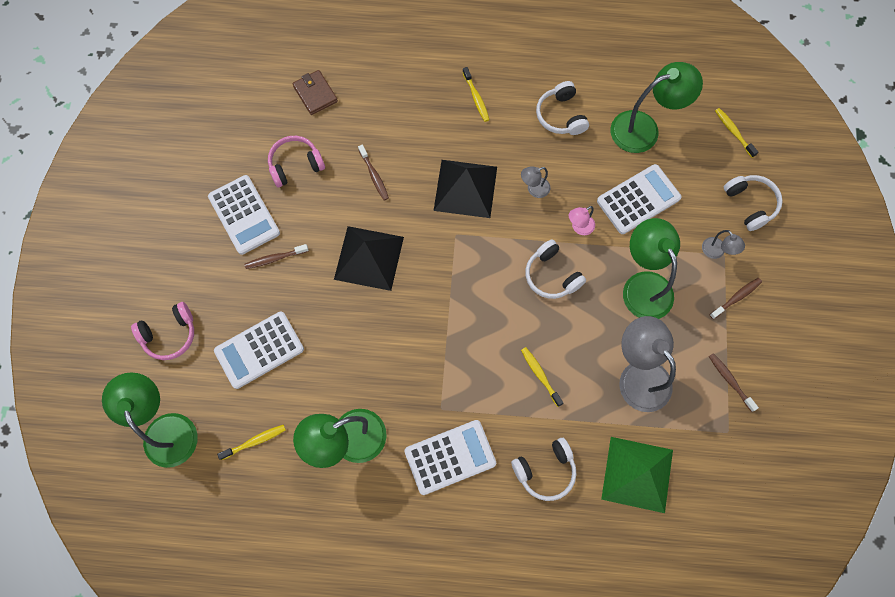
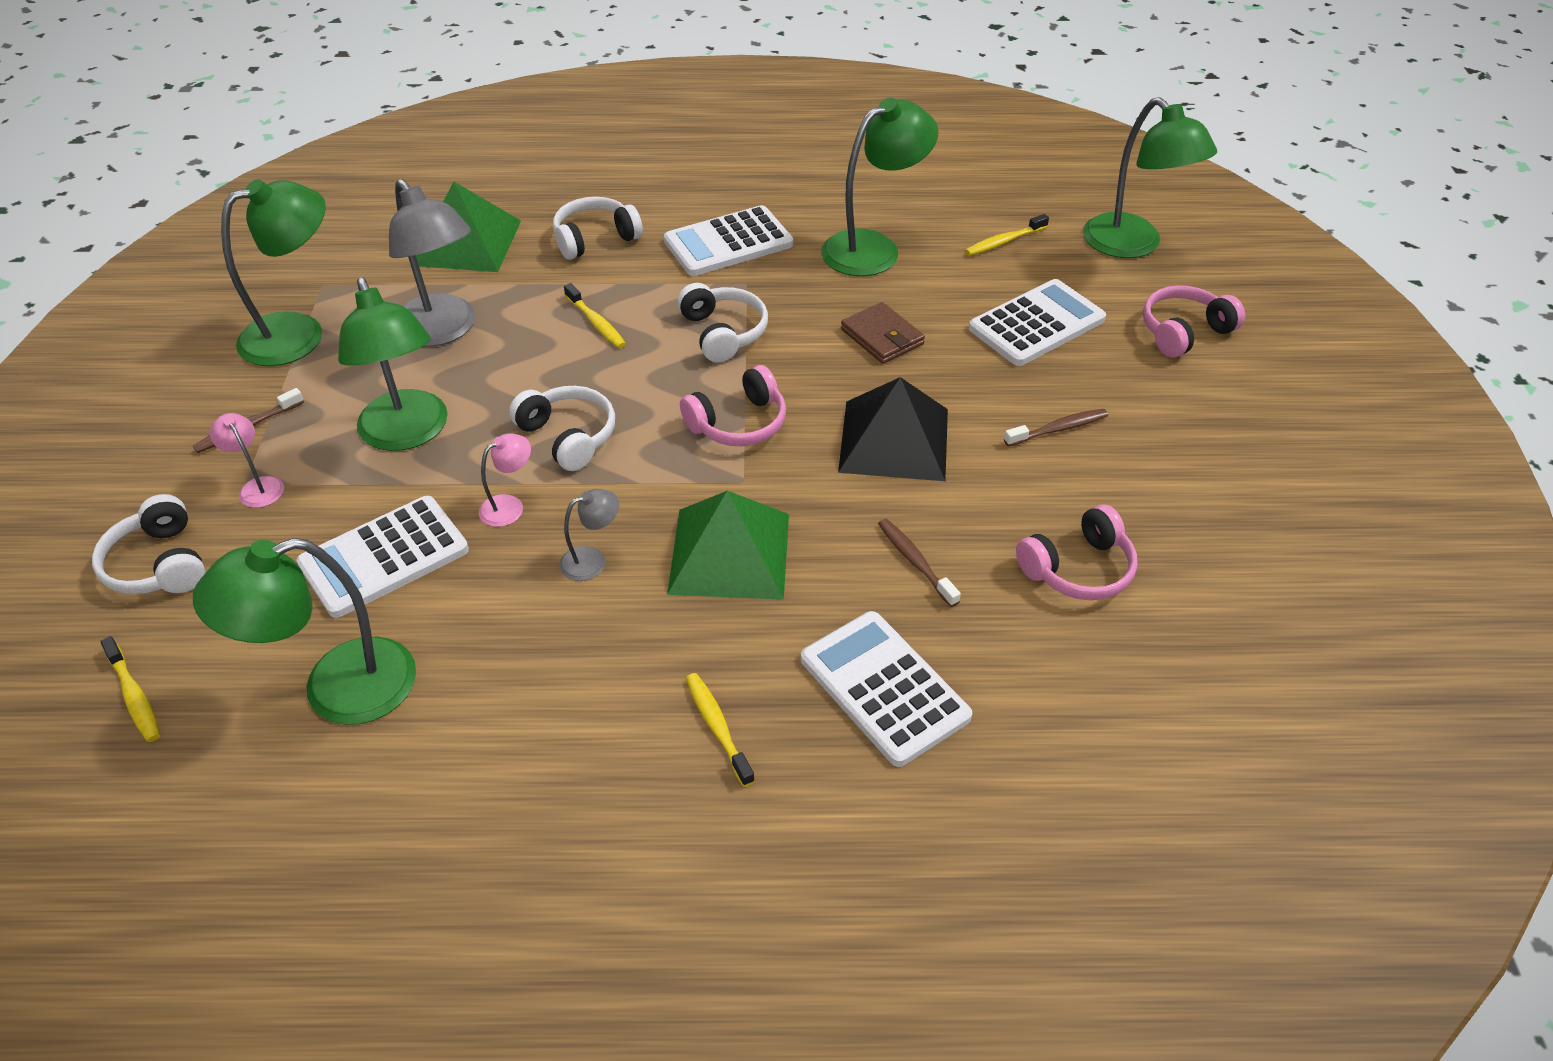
camera: 175 degrees right, 25 degrees down
white calculator [208,175,280,255] -> white calculator moved to [801,611,972,767]
brown wallet [292,70,338,115] -> brown wallet moved to [841,302,925,364]
black pyramid [434,160,497,218] -> green pyramid [667,491,789,600]
white headphones [536,81,589,135] -> white headphones moved to [677,283,768,362]
grey lamp [702,230,745,259] -> pink lamp [210,413,284,508]
brown toothbrush [709,353,759,412] -> green lamp [221,179,326,366]
none -> pink headphones [680,365,786,446]

